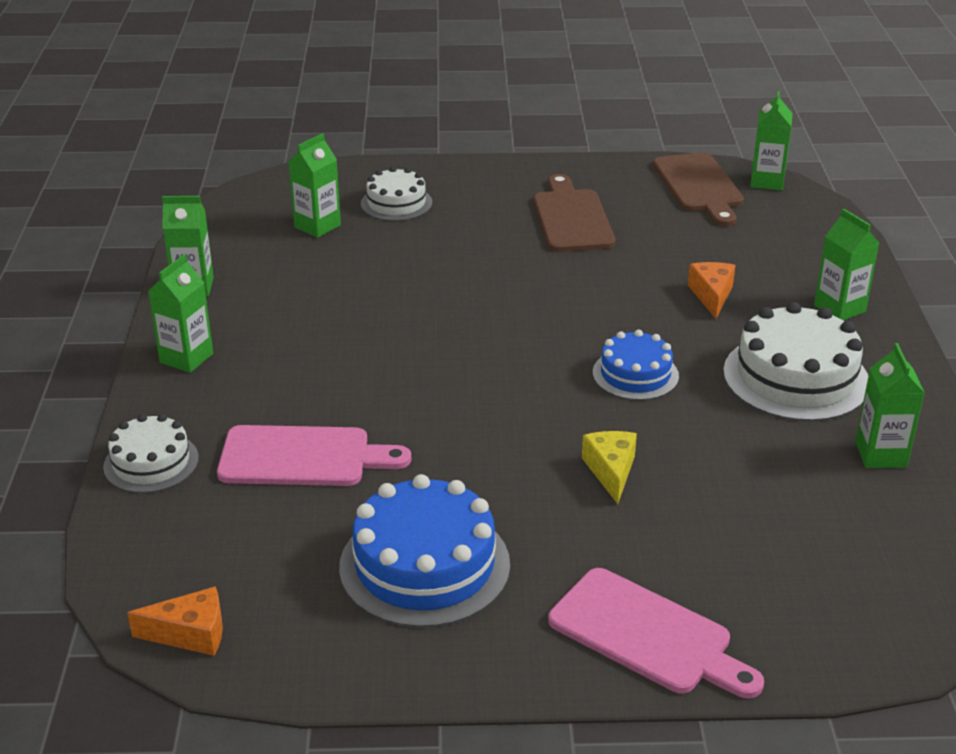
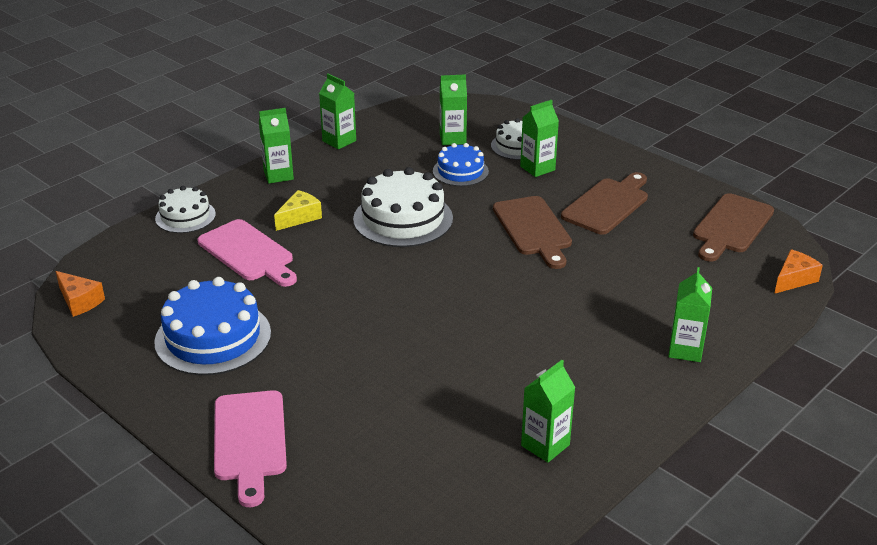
camera: 45 degrees right, 0 degrees up
yellow cheese [582,431,637,504] -> yellow cheese moved to [274,190,322,231]
blue cake [593,329,679,400] -> blue cake moved to [433,143,489,186]
orange cheese [688,262,735,319] -> orange cheese moved to [774,249,823,294]
white cake [723,302,868,422] -> white cake moved to [353,167,453,247]
green carton [750,91,793,190] -> green carton moved to [520,100,559,177]
none -> brown cutting board [493,196,572,269]

